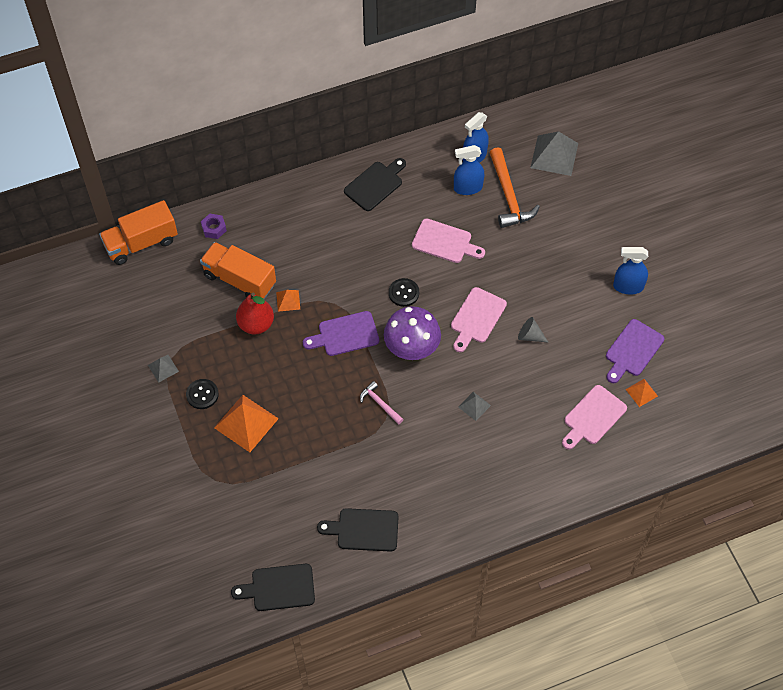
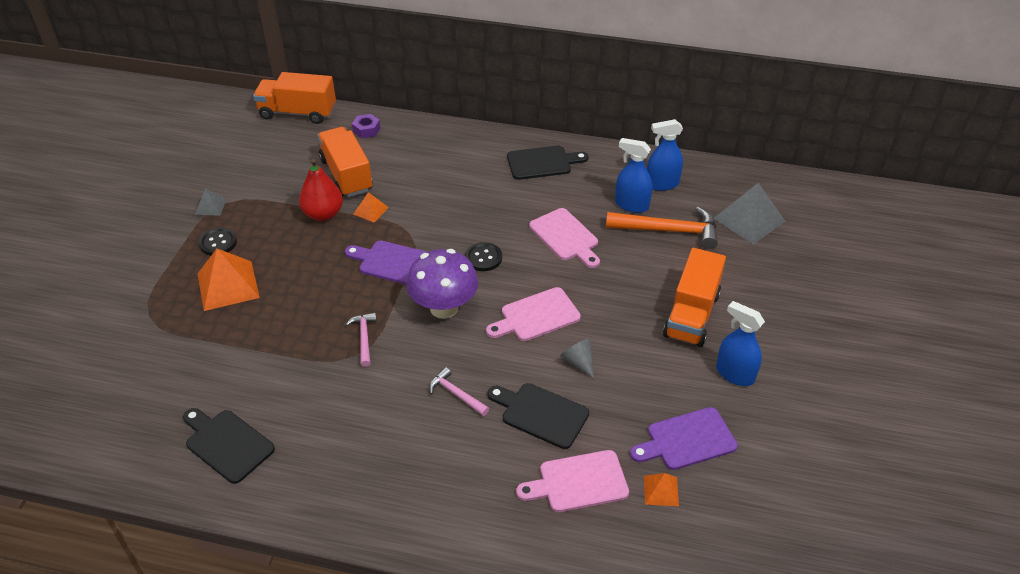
camera: 35 degrees right, 15 degrees down
black cutting board [231,564,315,611] -> black cutting board moved to [487,383,589,449]
grey pyramid [458,392,491,421] -> pink hammer [429,367,489,416]
orange hammer [490,147,540,228] -> orange hammer turned 105 degrees counterclockwise [606,206,718,249]
none -> orange truck [663,248,726,347]

